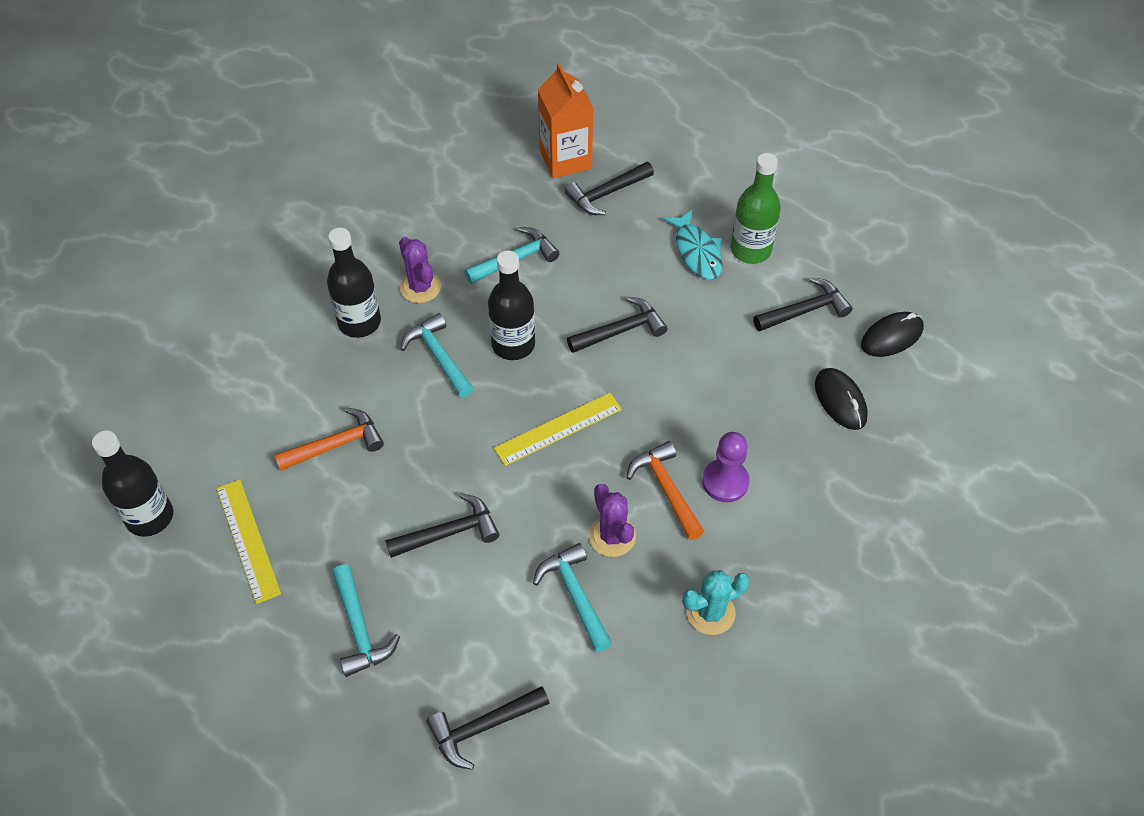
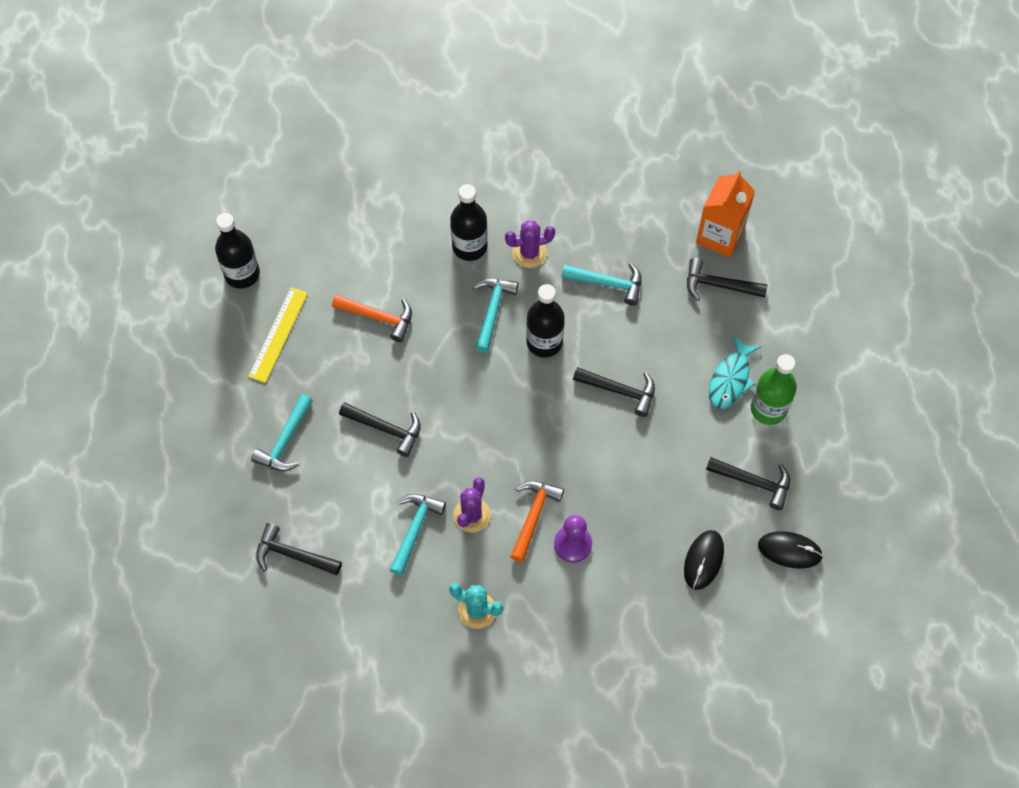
camera: 45 degrees right, 10 degrees up
purple cactus [399,237,441,303] -> purple cactus turned 60 degrees clockwise [505,220,555,268]
yellow ruler [494,393,622,466] -> none

